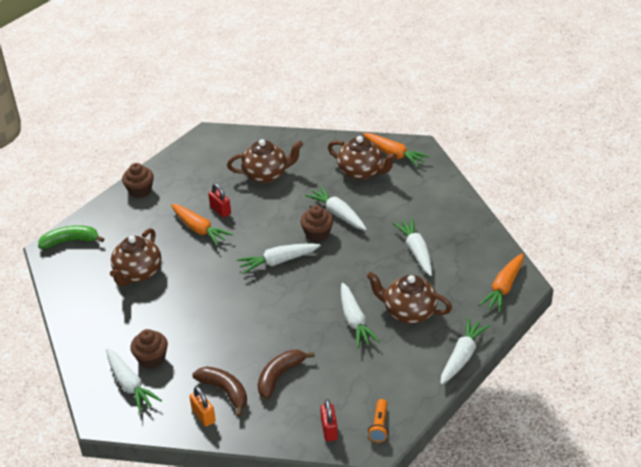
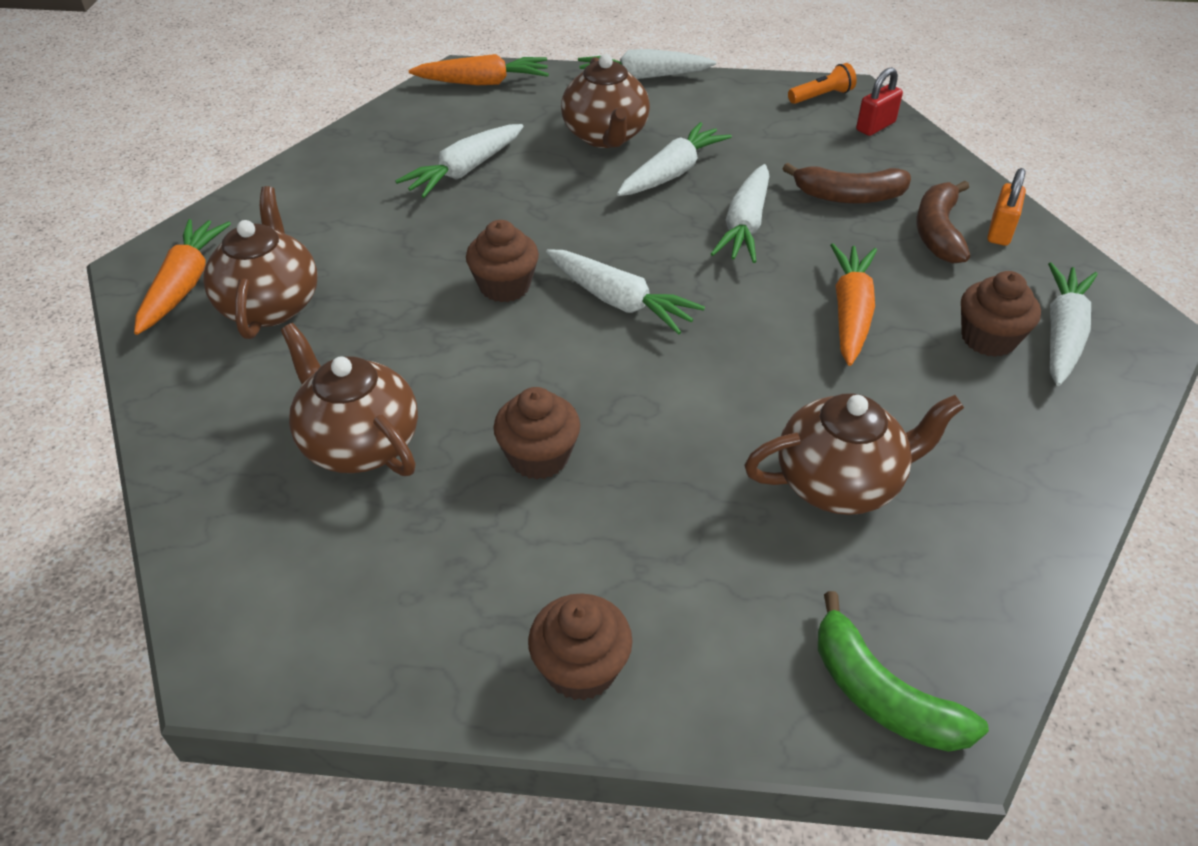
camera: 125 degrees left, 5 degrees up
orange carrot [171,204,233,246] -> orange carrot moved to [830,244,877,366]
red padlock [208,183,231,218] -> brown cupcake [493,387,580,480]
white carrot [305,186,367,230] -> white carrot moved to [711,164,769,263]

